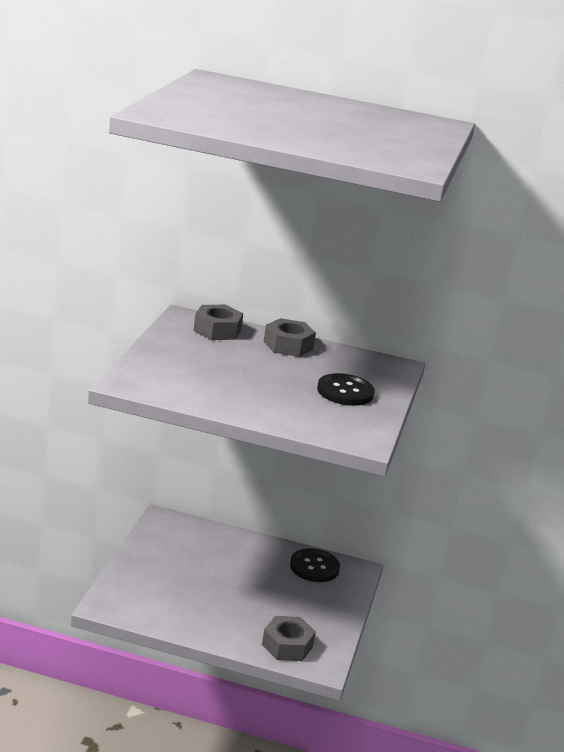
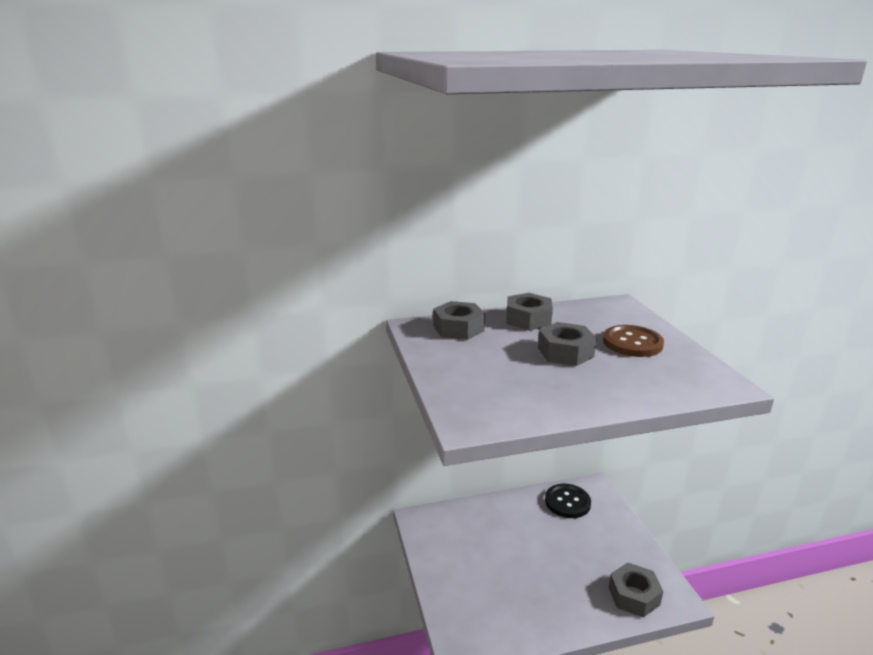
camera: 25 degrees left, 0 degrees up
black button [317,373,375,406] -> brown button [603,325,664,357]
none -> grey nut [538,322,597,366]

